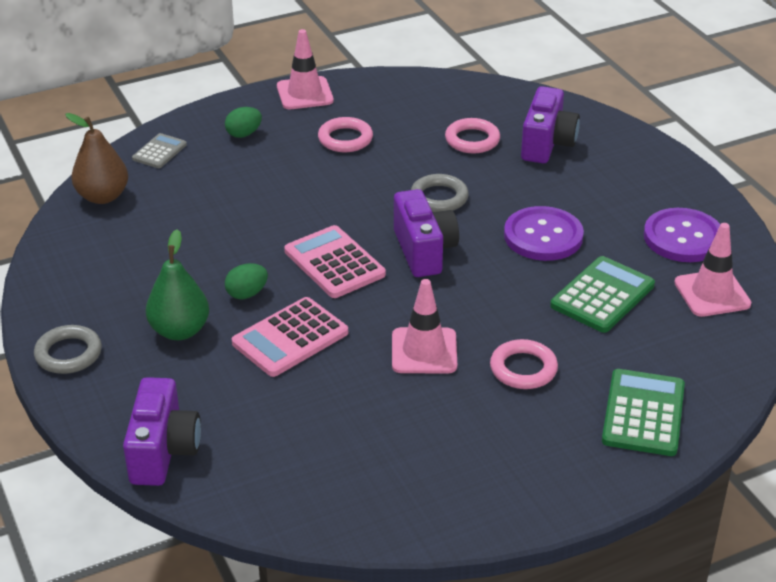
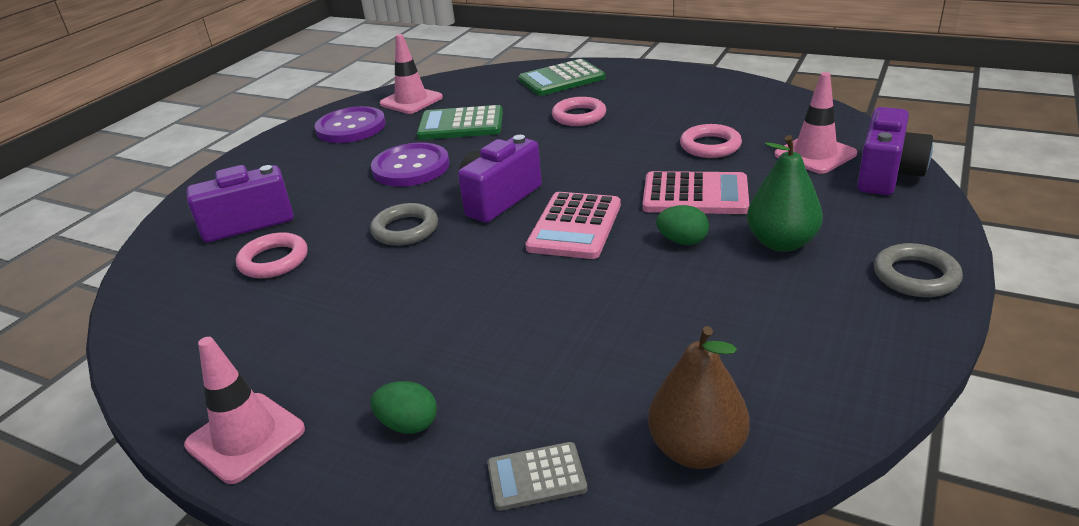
camera: 125 degrees left, 5 degrees down
purple camera [123,377,201,486] -> purple camera turned 150 degrees clockwise [857,107,933,195]
pink ring [318,117,373,152] -> pink ring moved to [680,124,742,158]
pink traffic cone [392,279,457,373] -> pink traffic cone moved to [774,72,857,174]

